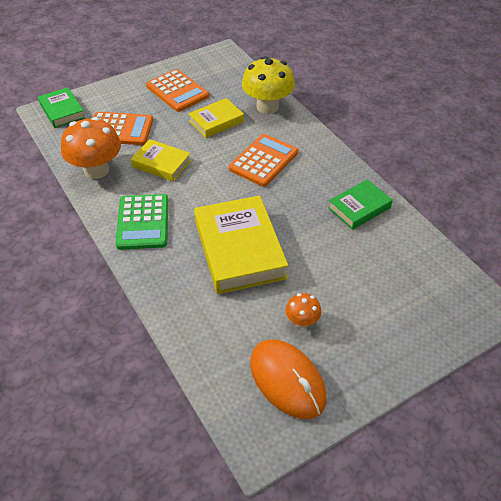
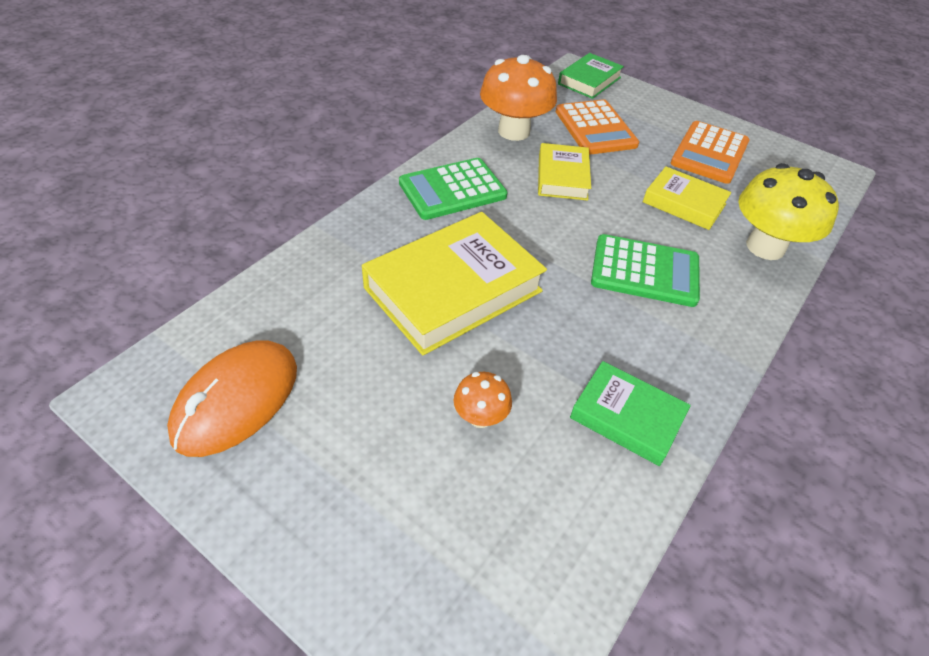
camera: 65 degrees right, 0 degrees up
orange calculator [229,134,298,187] -> green calculator [591,234,700,307]
orange mushroom [286,293,321,328] -> orange mushroom moved to [454,372,512,428]

